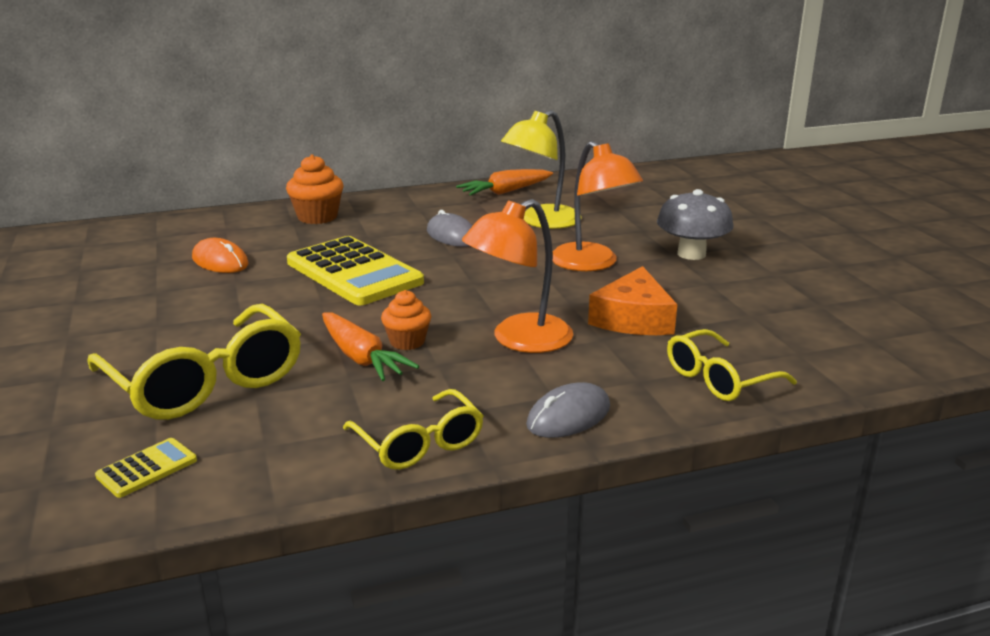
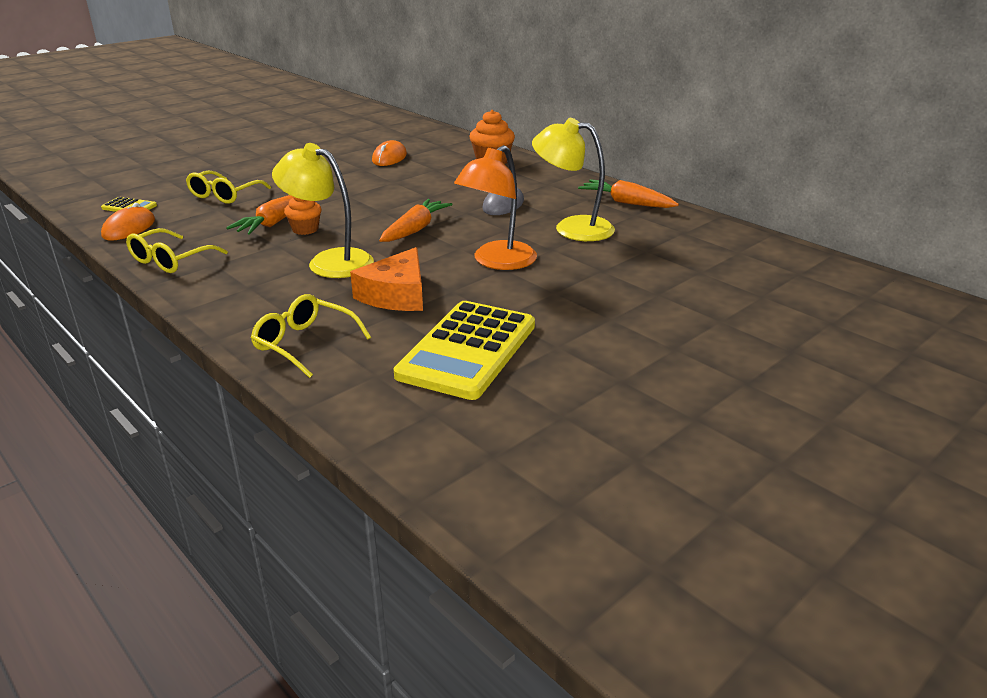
camera: 65 degrees right, 5 degrees up
yellow glasses [87,304,301,420] -> yellow glasses [186,170,271,204], size x0.60
yellow calculator [287,236,424,305] -> yellow calculator moved to [394,301,535,400]
orange lamp [462,199,573,353] -> yellow lamp [272,143,374,278]
grey mouse [526,382,610,438] -> none
orange cheese [588,266,677,335] -> orange cheese turned 60 degrees counterclockwise [350,247,423,311]
grey mushroom [657,189,734,260] -> none
none -> orange mouse [101,203,155,241]
none -> orange carrot [379,199,453,242]

